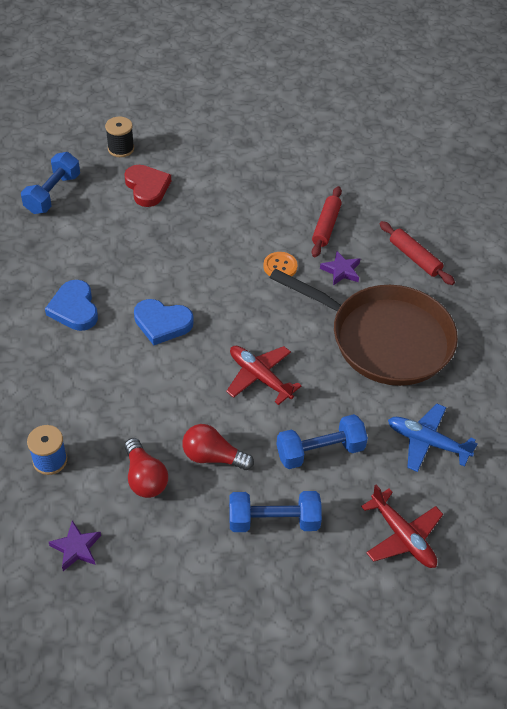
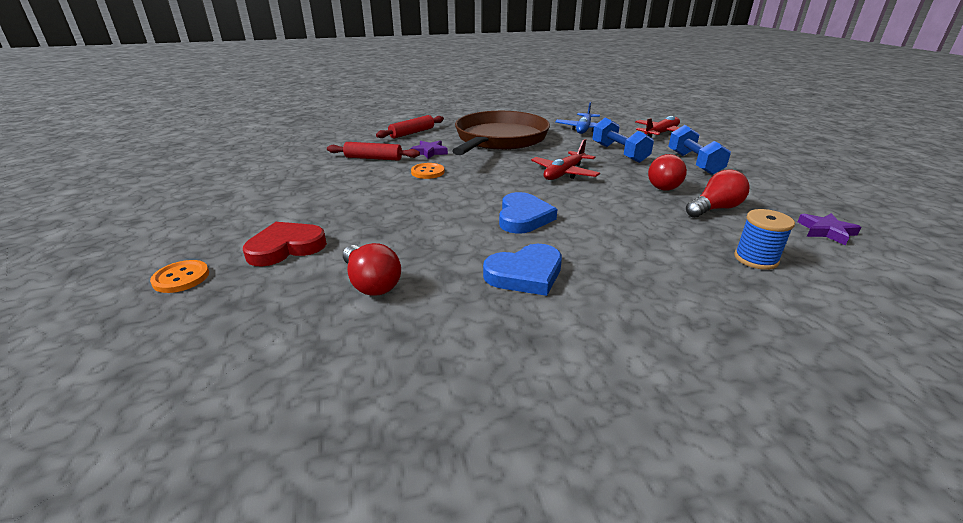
camera: 95 degrees left, 20 degrees down
blue dumbbell [21,152,80,214] -> none
black spool [105,117,134,157] -> orange button [150,260,209,293]
none -> red light bulb [343,243,401,296]

